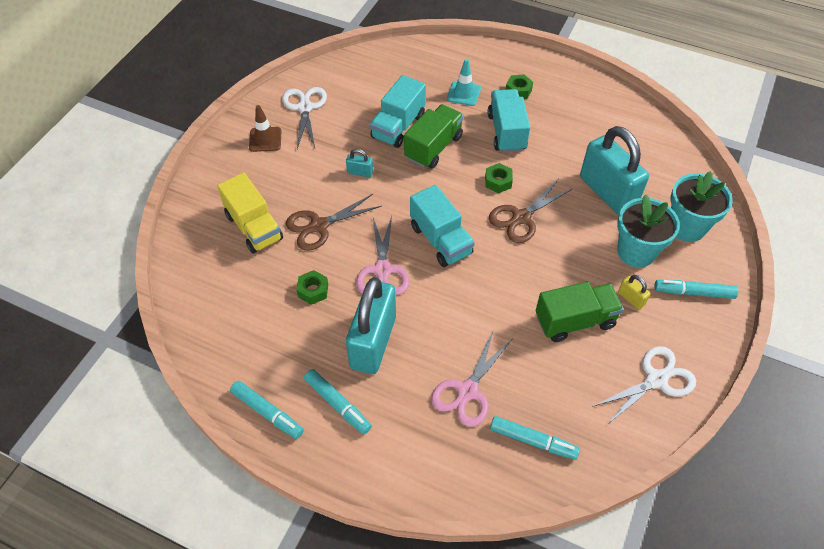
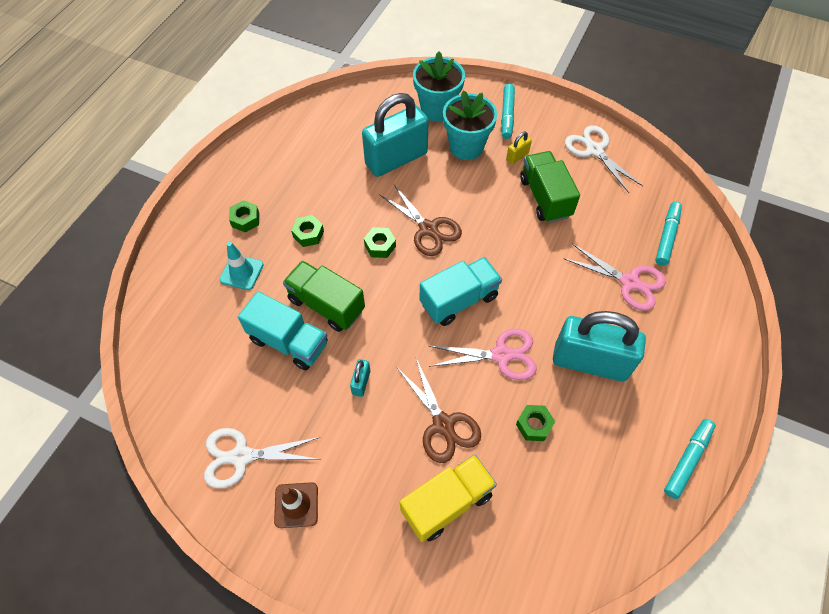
camera: 90 degrees left, 5 degrees up
turquoise marker [304,369,372,434] -> none
turquoise truck [488,89,530,153] -> green nut [291,215,324,247]

